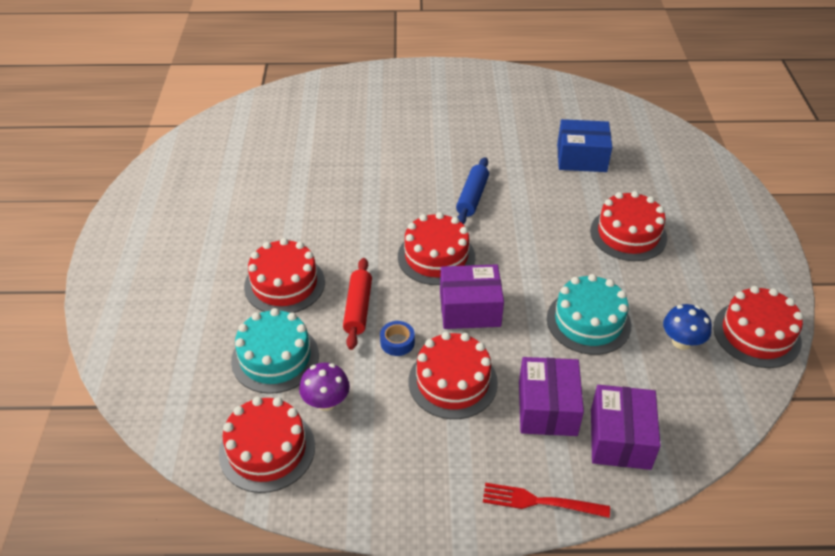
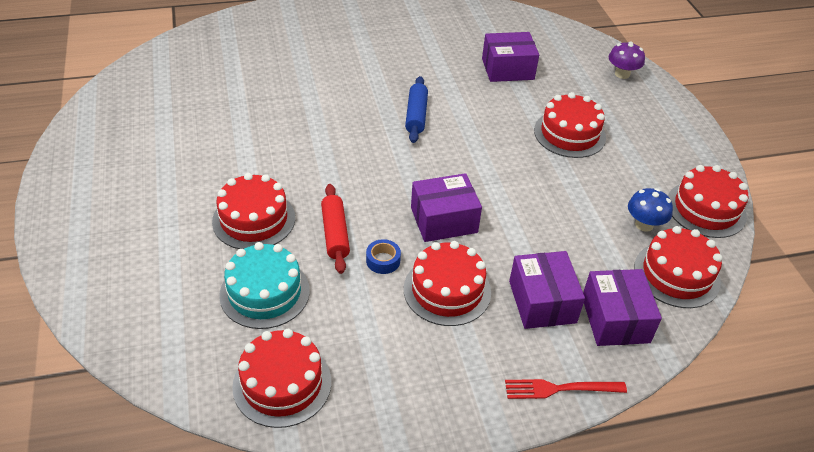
camera: 15 degrees left, 0 degrees up
purple mushroom [299,363,350,411] -> purple mushroom moved to [609,41,645,79]
red cake [398,212,475,285] -> red cake moved to [634,226,723,308]
turquoise cake [547,274,631,355] -> none
blue box [557,119,612,172] -> purple box [482,32,539,82]

